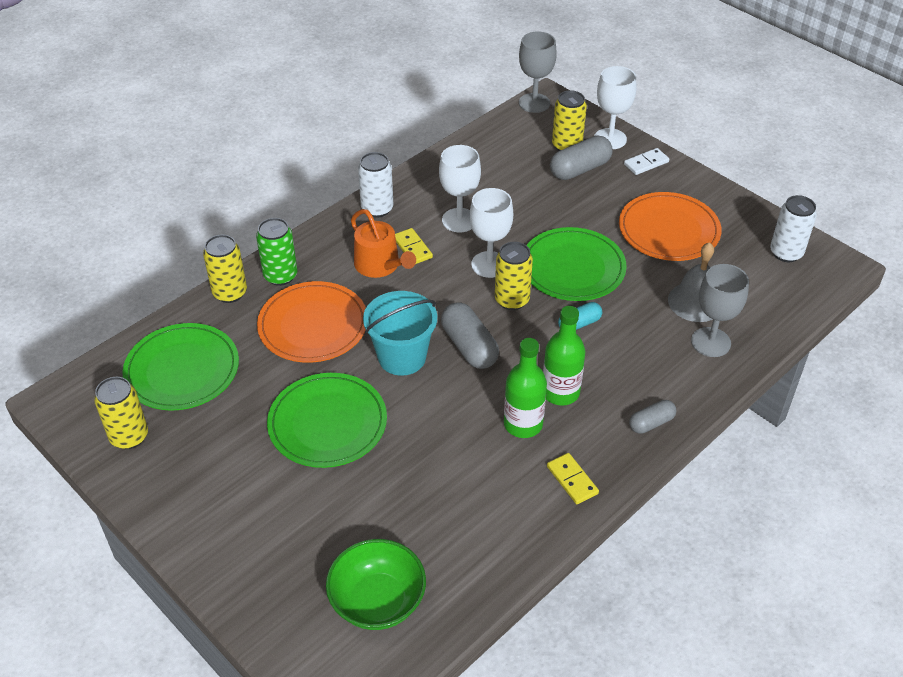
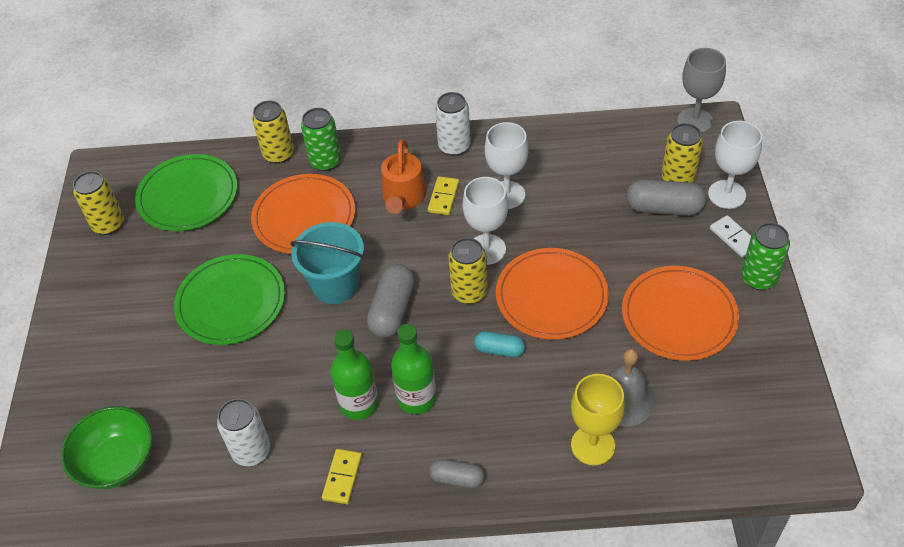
camera: 45 degrees right, 5 degrees up
green plate [526,227,627,301] -> orange plate [496,248,609,339]
white domino [624,148,669,175] -> white domino turned 45 degrees clockwise [710,215,751,258]
grey goblet [691,264,749,357] -> yellow goblet [571,374,625,465]
white can [770,195,817,262] -> white can moved to [217,399,270,466]
none -> green can [741,223,790,290]

